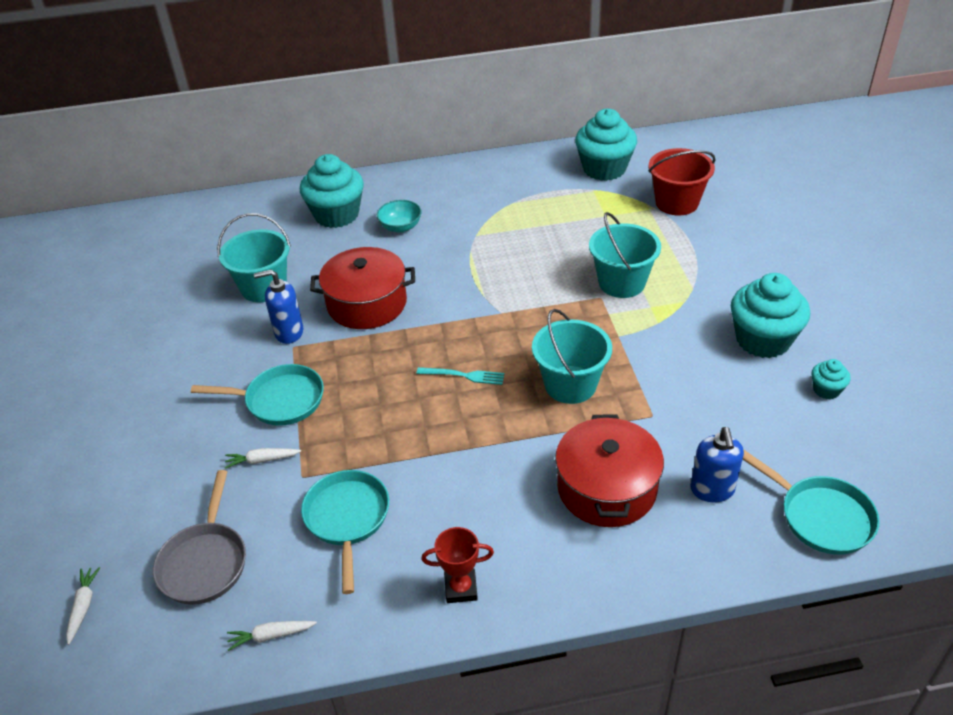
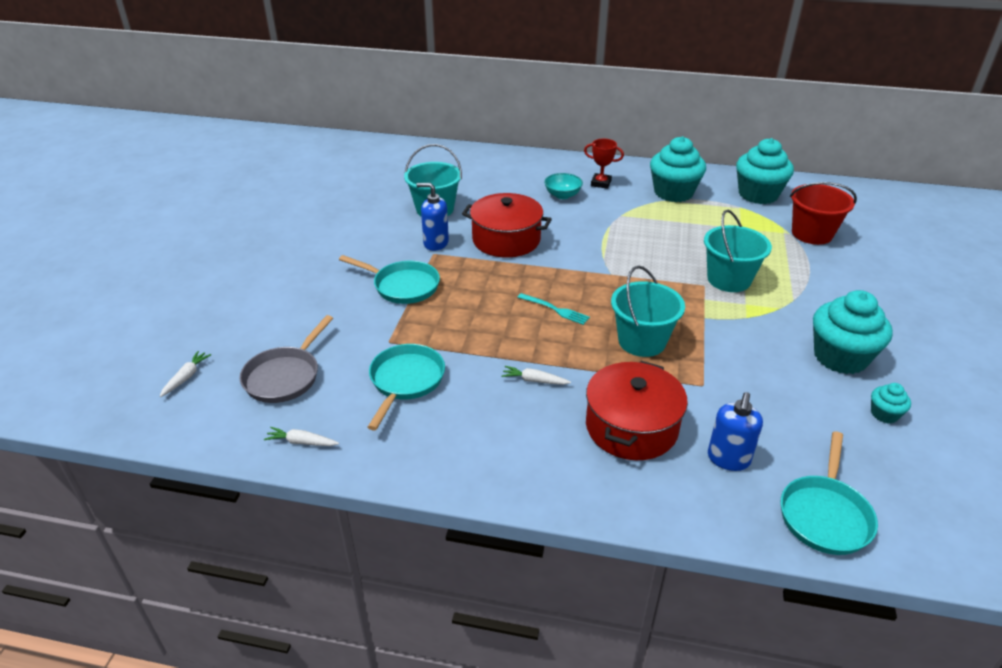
camera: 20 degrees right, 5 degrees down
white carrot [225,448,301,469] -> white carrot moved to [502,366,571,385]
turquoise cupcake [300,154,364,228] -> turquoise cupcake moved to [650,136,706,202]
red trophy [421,527,494,603] -> red trophy moved to [584,139,624,189]
turquoise pan [743,449,880,555] -> turquoise pan turned 45 degrees clockwise [781,431,878,555]

